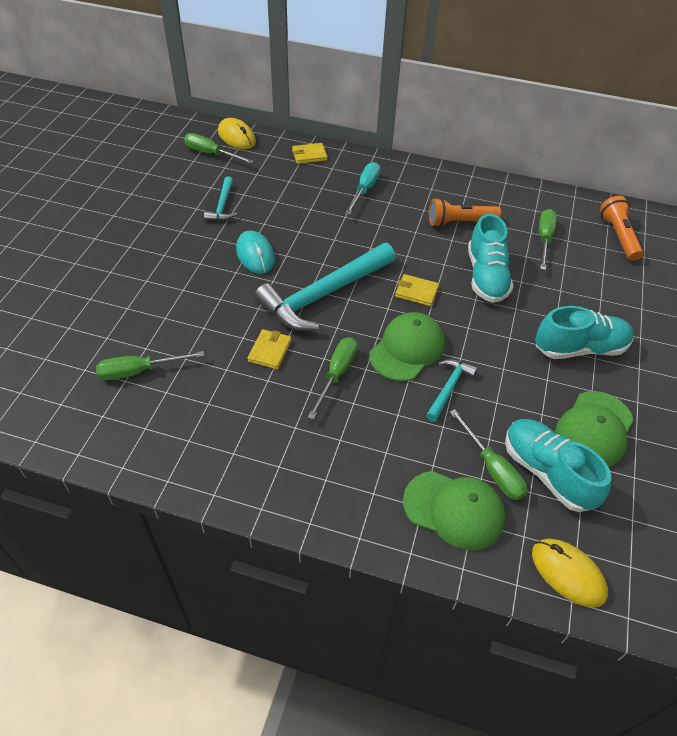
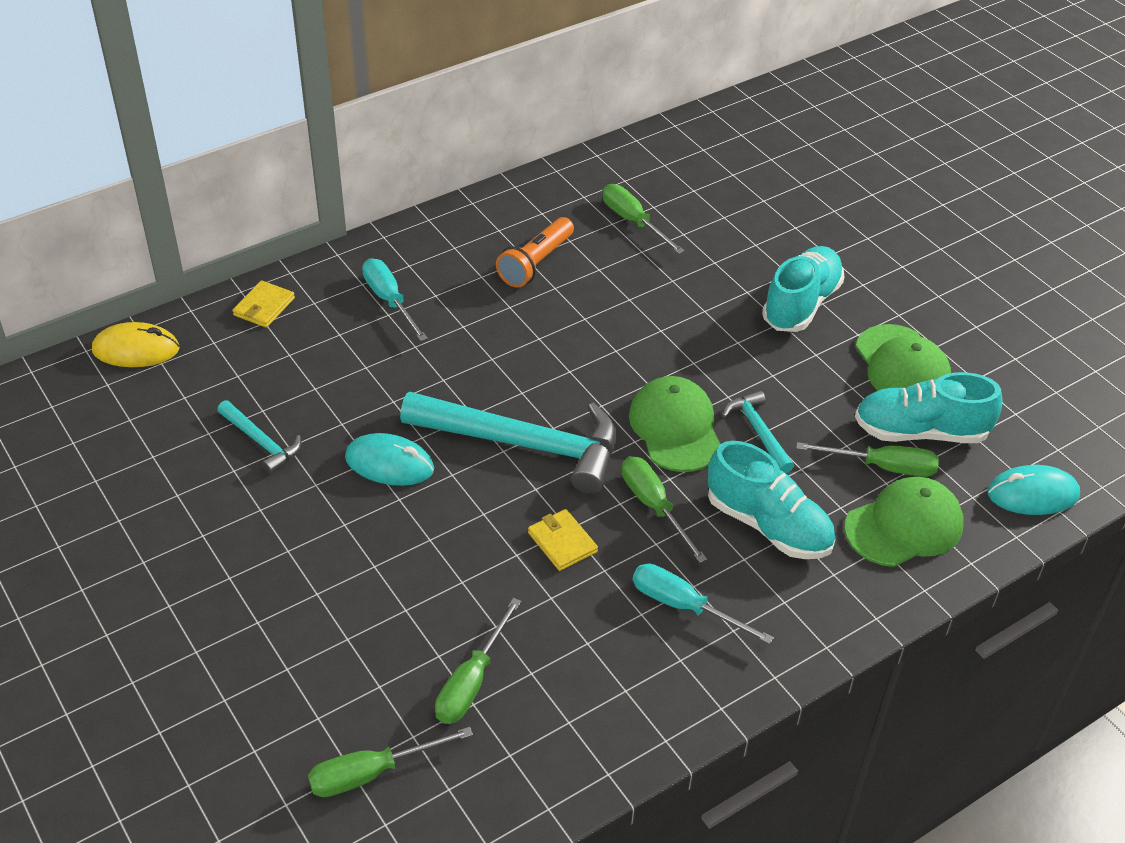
camera: 50 degrees left, 5 degrees down
green screwdriver [184,133,254,164] -> green screwdriver moved to [308,727,473,797]
turquoise hammer [254,243,396,331] -> turquoise hammer turned 75 degrees counterclockwise [400,392,617,494]
yellow wallet [395,274,439,306] -> none
turquoise shoe [468,214,513,303] -> turquoise shoe moved to [708,441,835,559]
yellow mouse [532,539,608,608] -> turquoise mouse [987,465,1080,515]
orange flashlight [600,196,643,261] -> none
none -> turquoise screwdriver [633,564,774,644]

